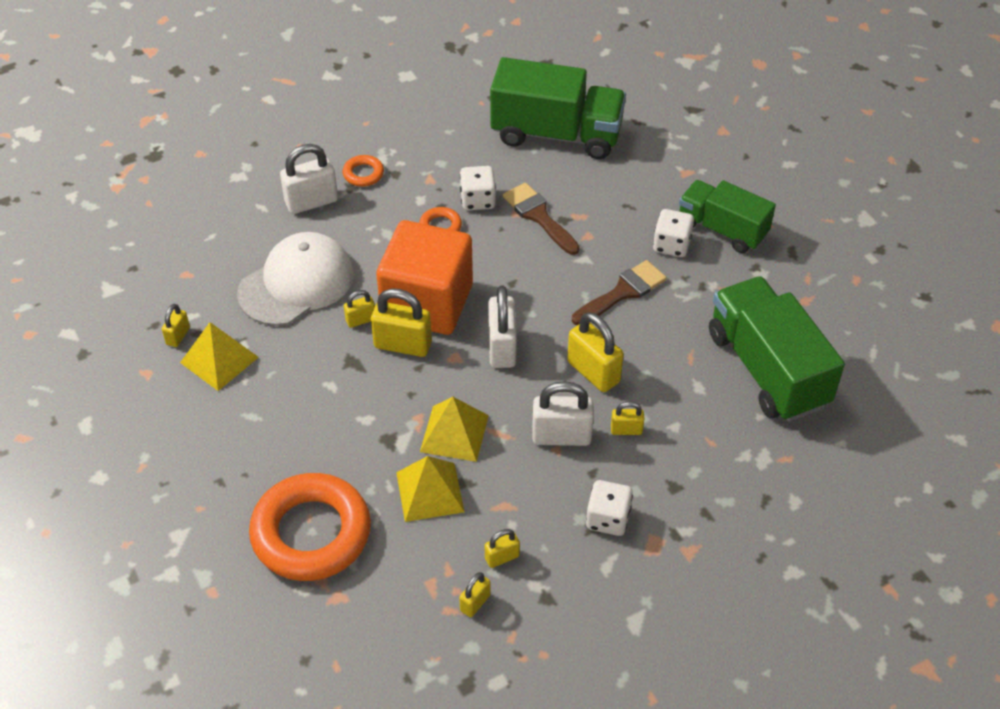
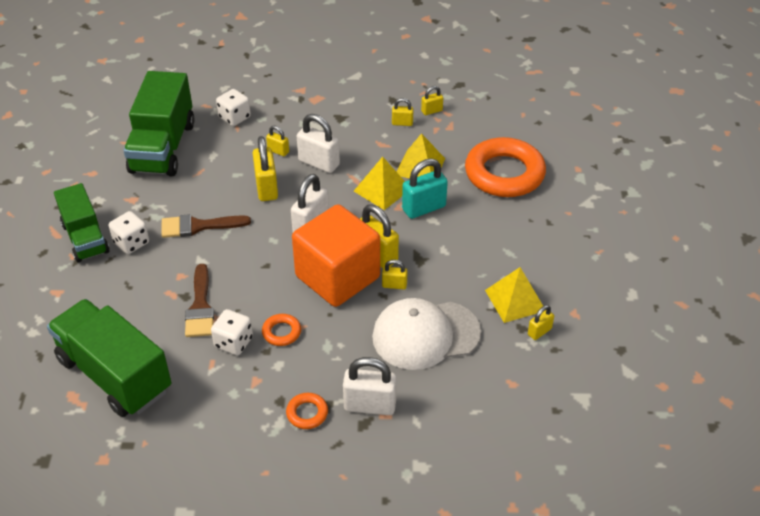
camera: 150 degrees left, 5 degrees down
white dice [586,480,633,536] -> white dice moved to [216,89,251,126]
none -> turquoise padlock [402,159,448,219]

